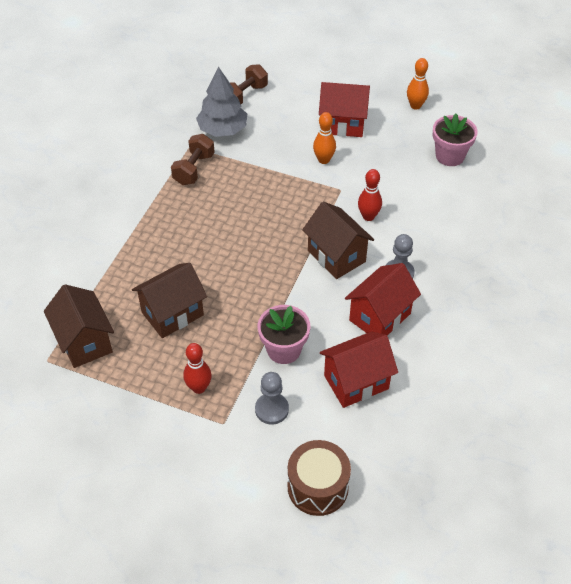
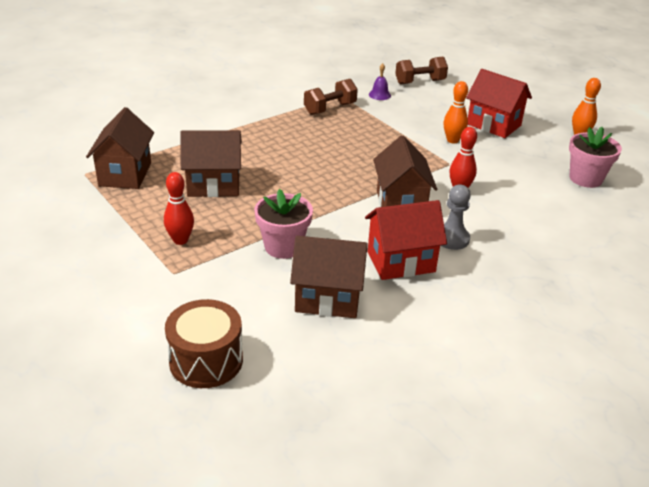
camera: 30 degrees right, 15 degrees down
grey tree [196,67,247,137] -> purple bell [369,63,391,100]
grey pawn [255,372,289,425] -> none
red house [320,331,398,408] -> brown house [290,236,368,318]

